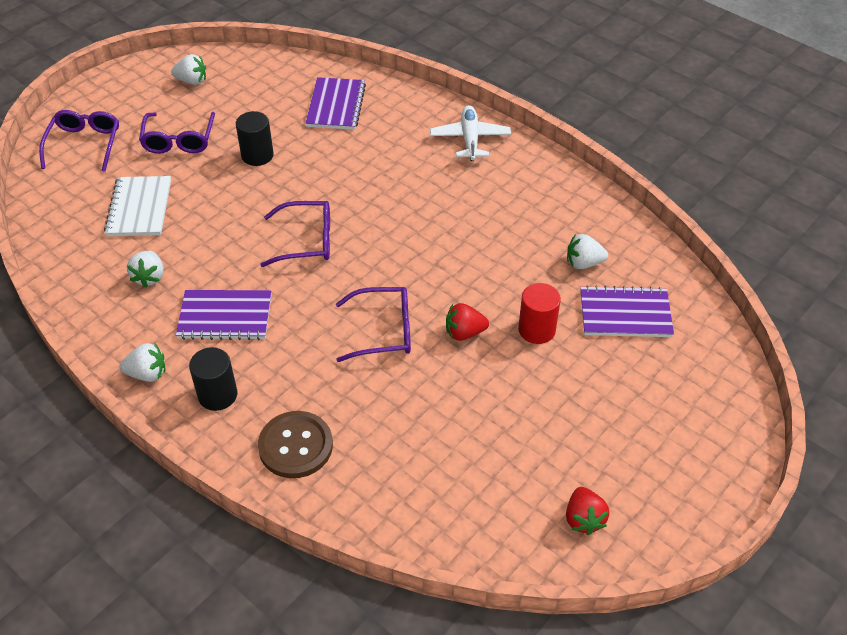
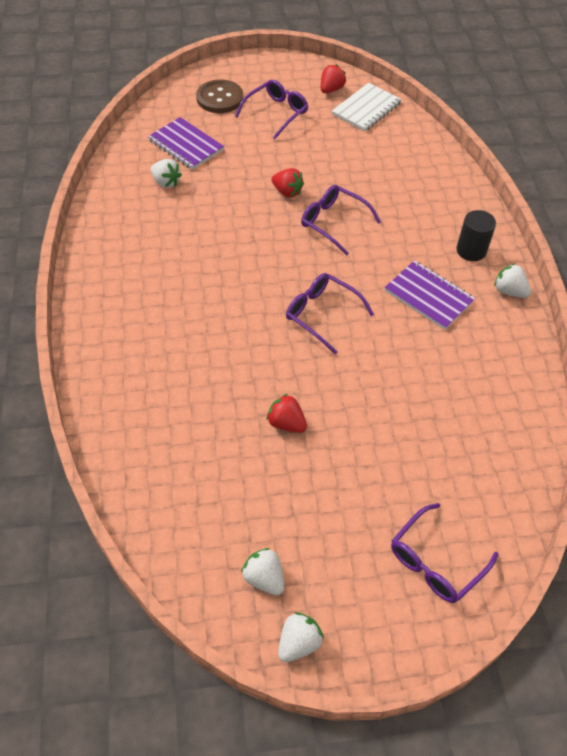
camera: 140 degrees left, 5 degrees up
white notebook [104,176,171,236] -> white notebook moved to [332,83,402,132]
white strawberry [127,251,164,288] -> white strawberry moved to [278,612,324,662]
purple glasses [139,112,215,154] -> purple glasses moved to [235,80,308,139]
black cylinder [236,111,274,166] -> red strawberry [266,394,307,433]
brown button [258,411,333,478] -> brown button moved to [196,80,243,113]
purple notebook [305,77,366,130] -> none
white plane [430,105,511,161] -> none
red cylinder [518,283,561,344] -> none

